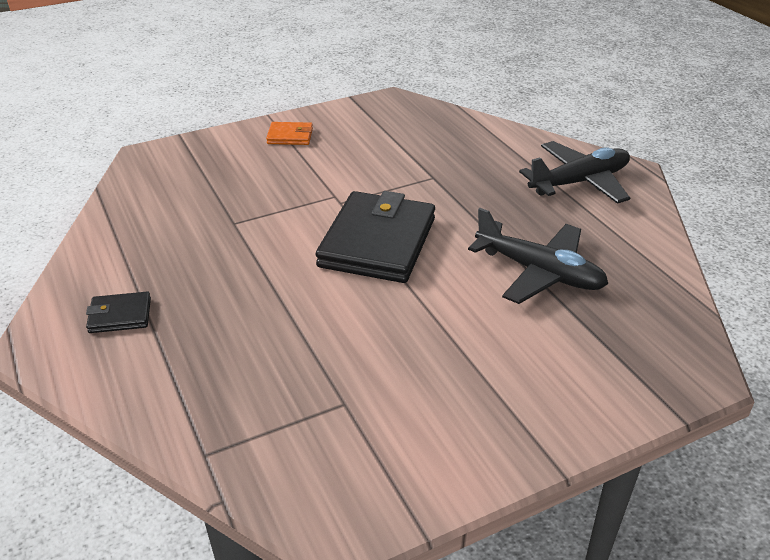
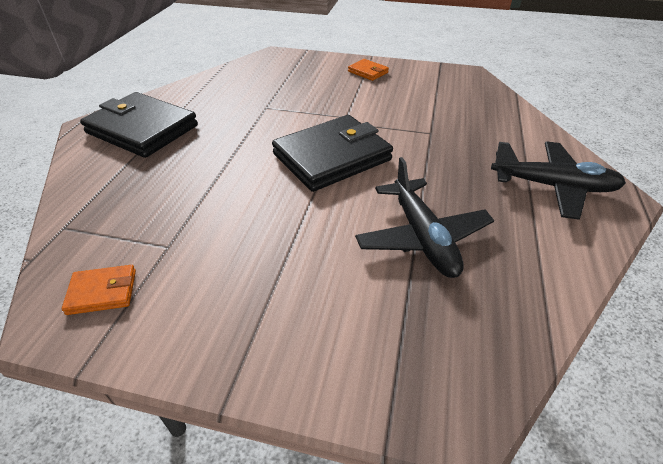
camera: 40 degrees right, 5 degrees up
black wallet [86,292,151,333] -> black wallet [80,92,198,158], size x2.22
none -> orange wallet [62,265,136,315]

